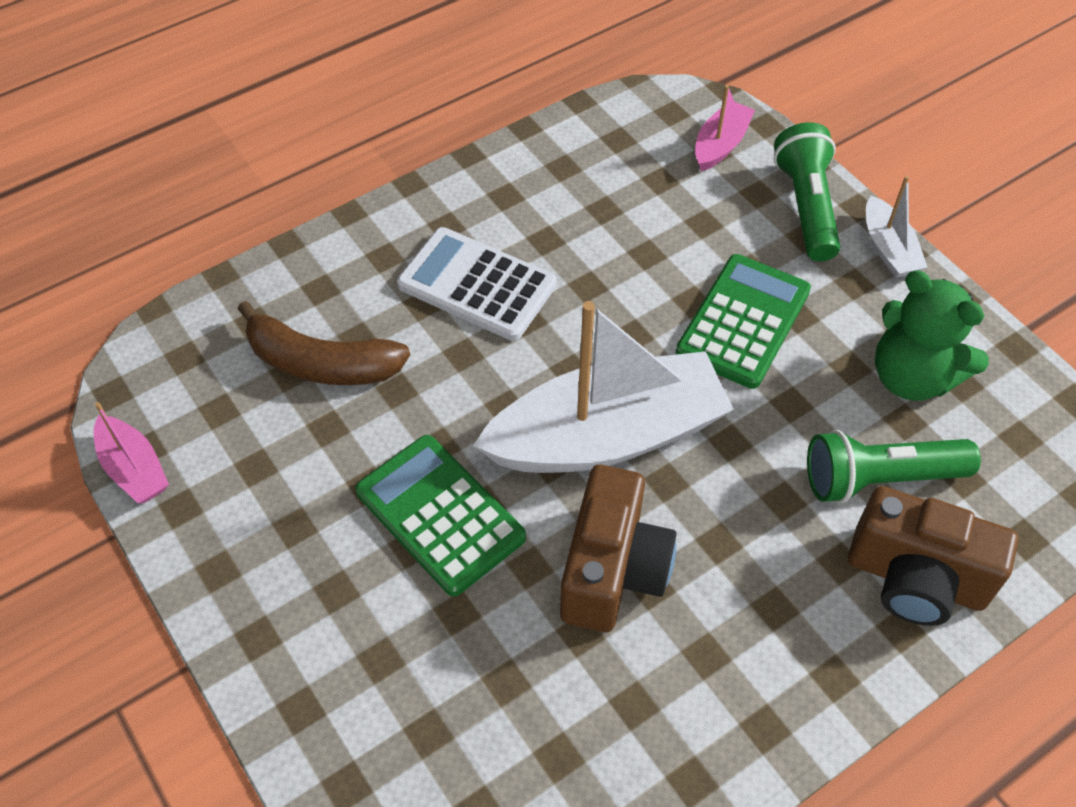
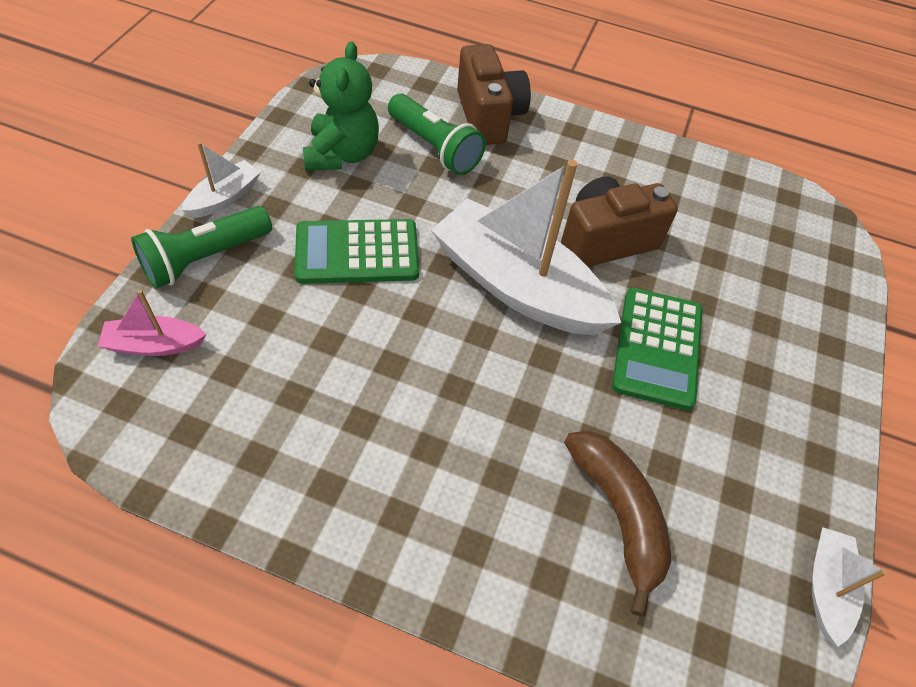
camera: 130 degrees left, 0 degrees up
pink boat [94,402,169,503] -> white boat [812,527,887,647]
white calculator [397,227,557,341] -> none

